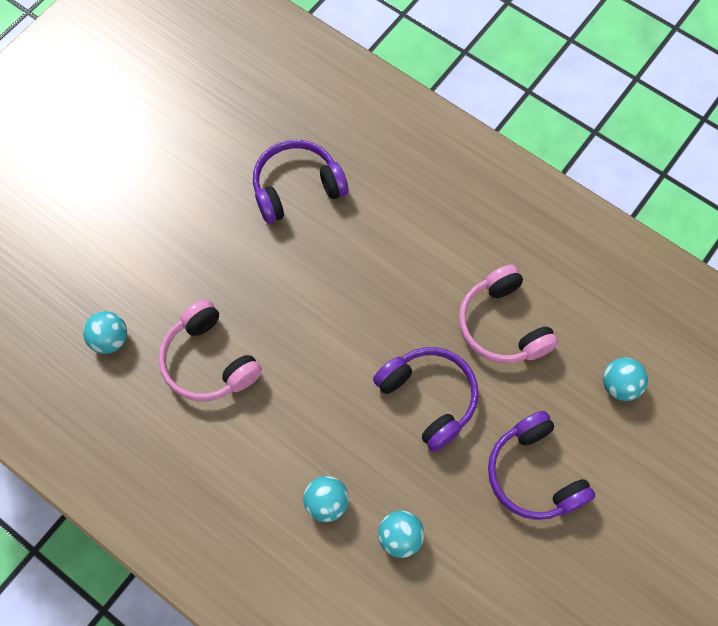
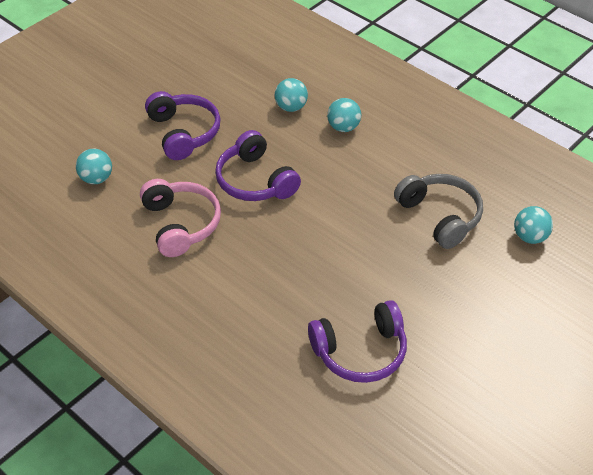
camera: 175 degrees left, 20 degrees down
pink headphones [159,300,262,401] -> grey headphones [394,174,483,249]

